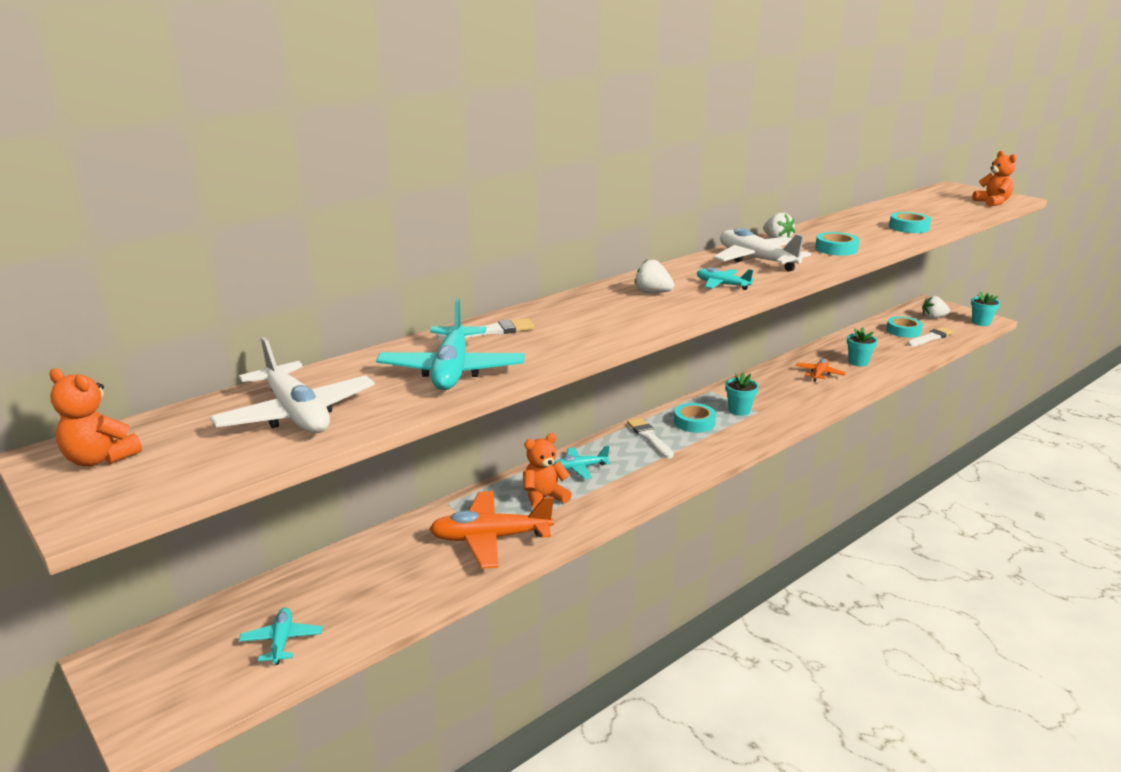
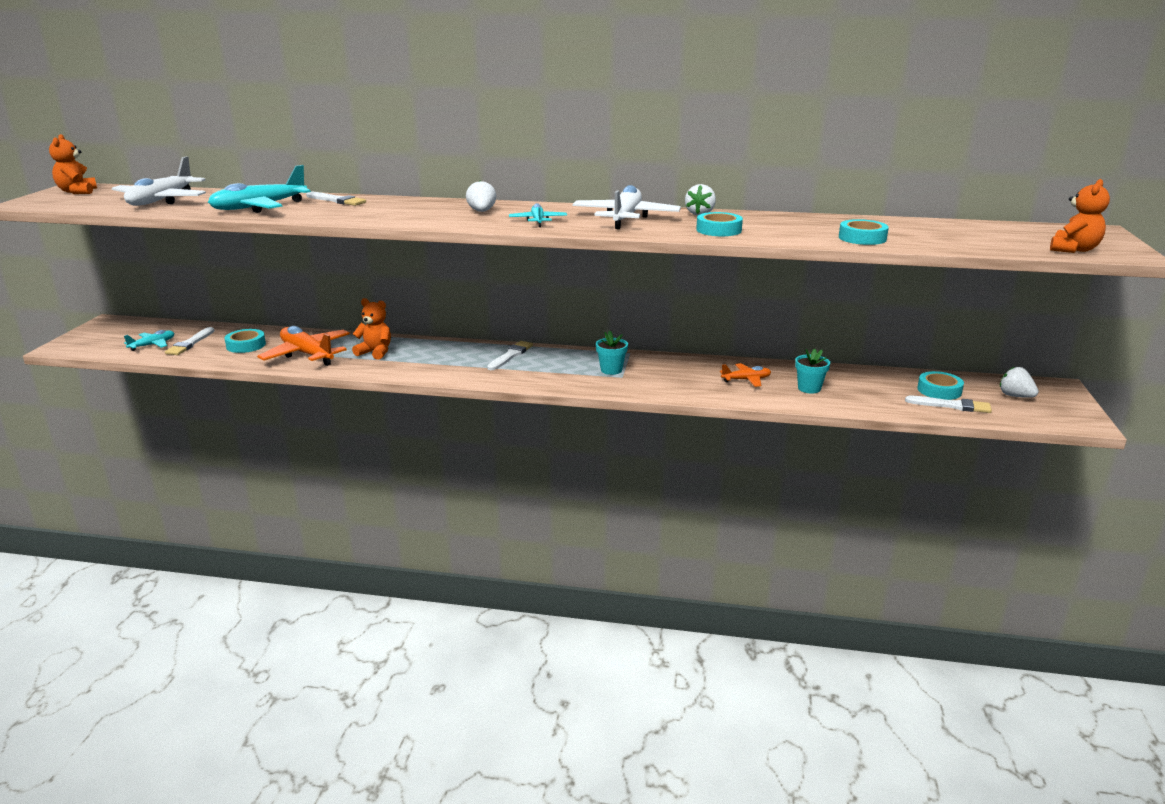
camera: 50 degrees right, 0 degrees up
turquoise plane [554,446,610,479] -> none
turquoise tape [674,403,716,433] -> turquoise tape moved to [225,329,266,353]
turquoise flower pot [971,291,1000,326] -> none
none -> white brush [165,327,214,355]

